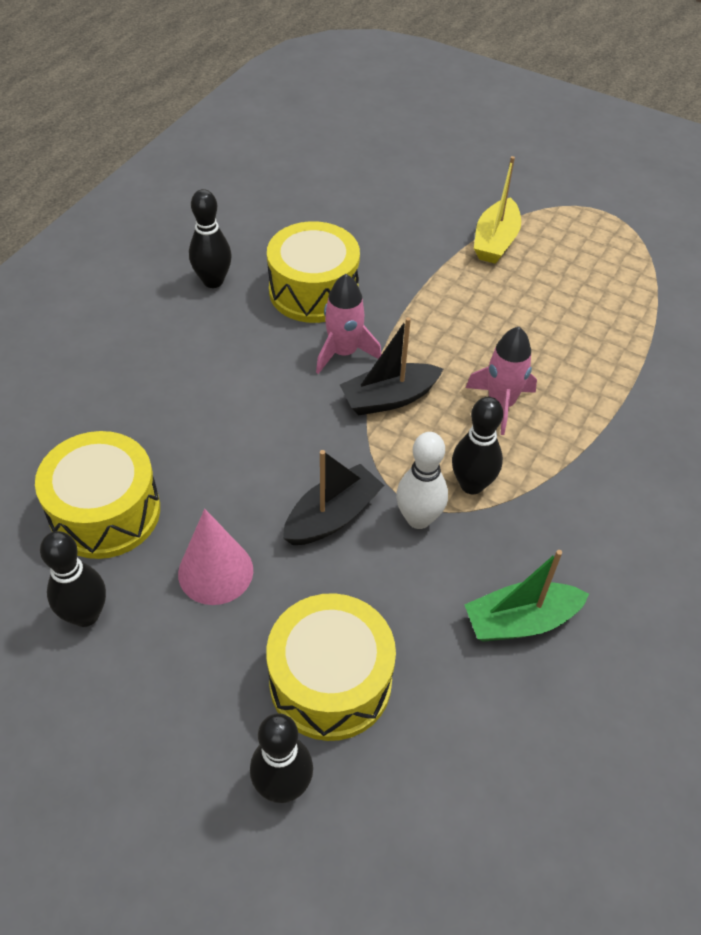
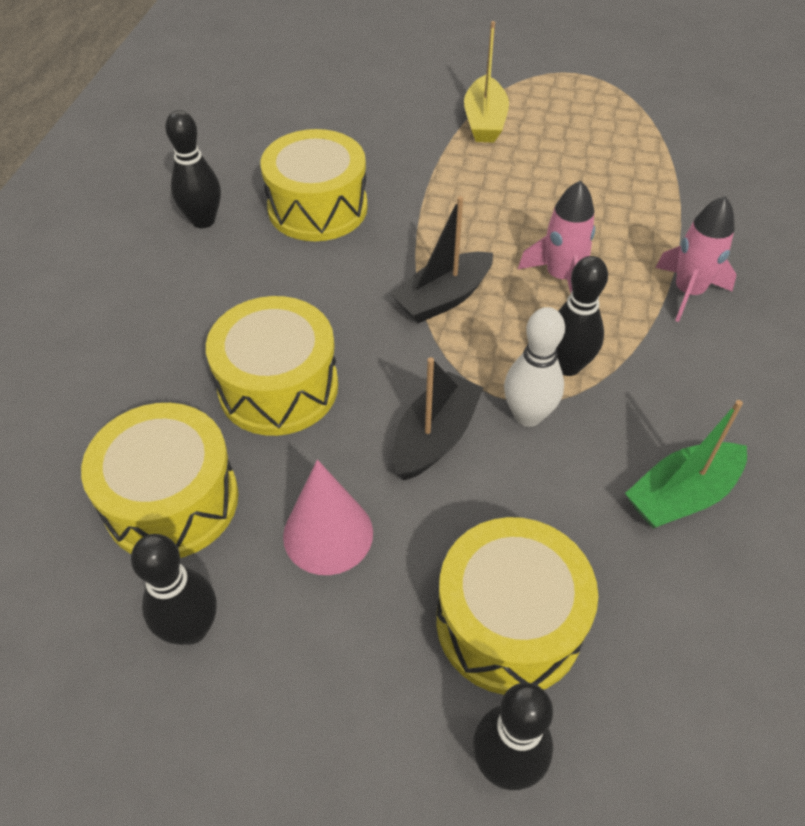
camera: 15 degrees left, 0 degrees up
pink rocket [316,274,381,374] -> pink rocket moved to [656,196,737,322]
none -> yellow drum [206,296,338,436]

